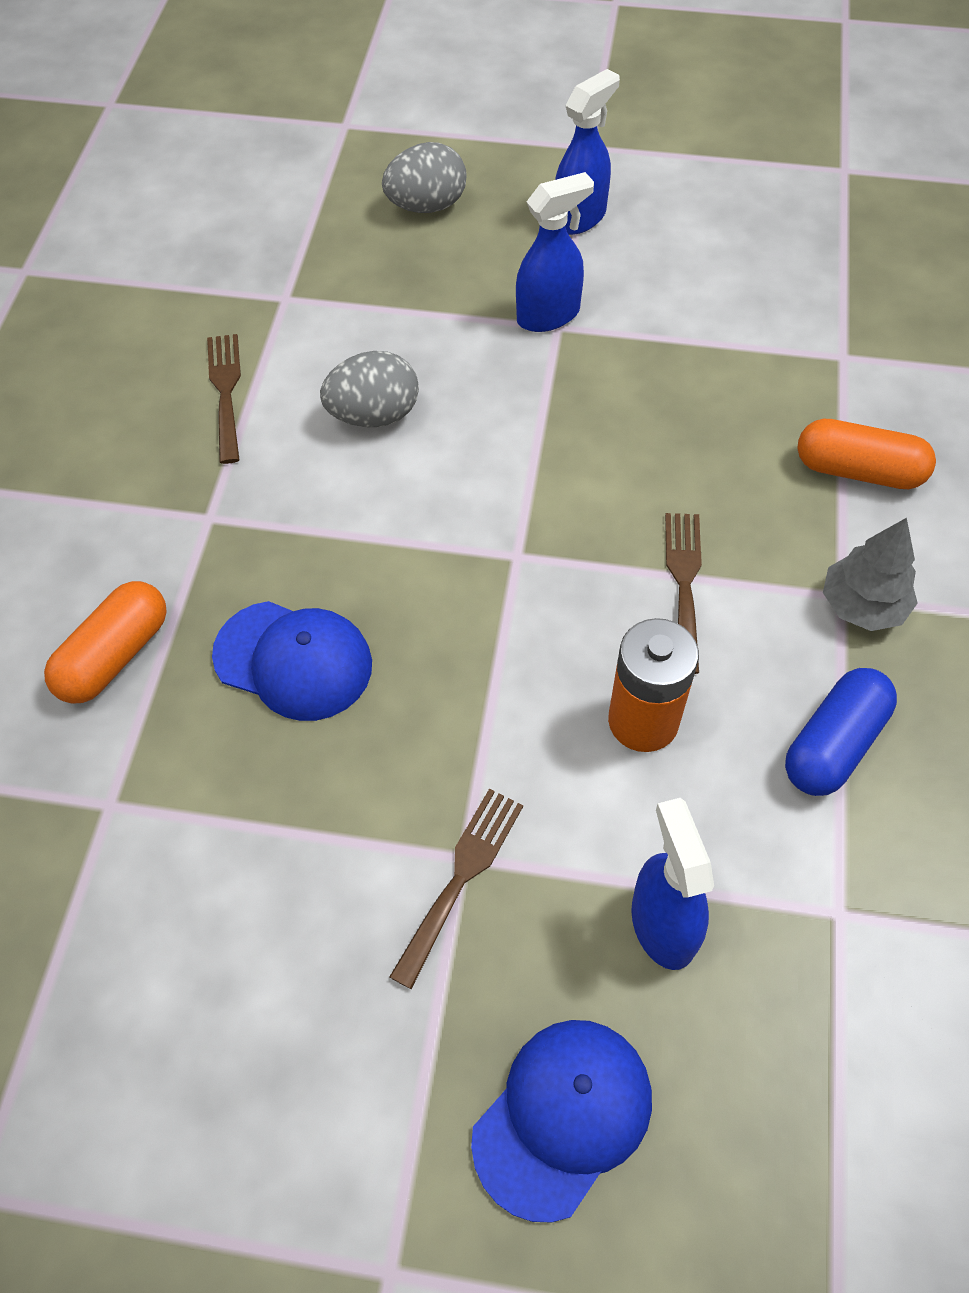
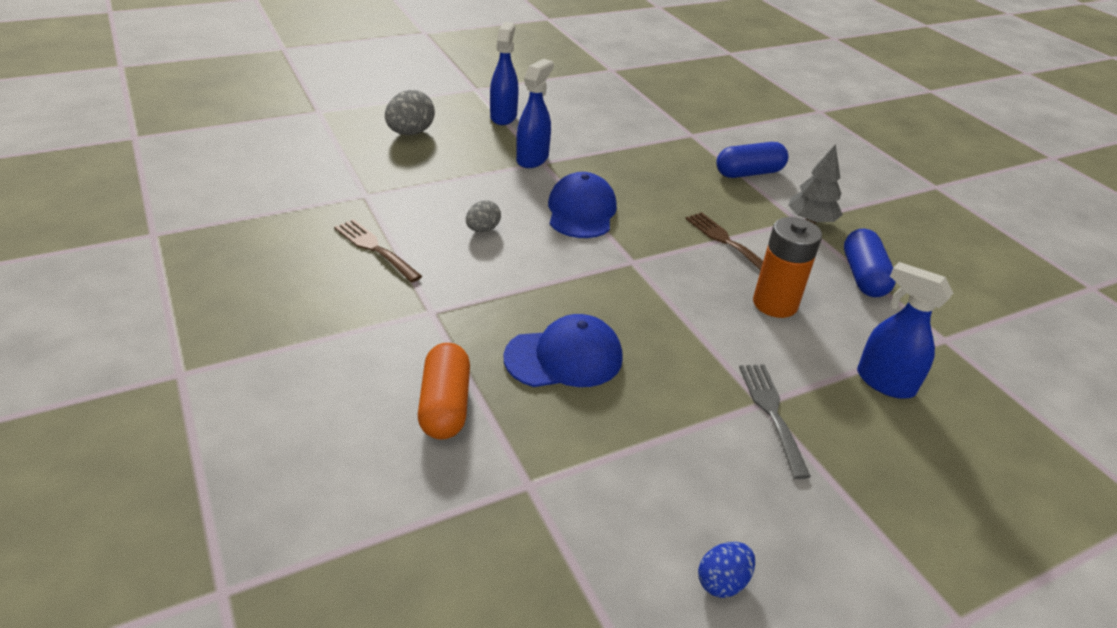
camera: 40 degrees left, 20 degrees down
grey egg [320,351,419,427] -> grey egg [466,200,501,232], size x0.60
brown fork [389,789,523,989] -> grey fork [739,364,811,479]
blue cap [471,1020,652,1223] -> blue cap moved to [548,172,617,238]
orange capsule [797,419,936,489] -> blue capsule [716,142,788,178]
none -> blue egg [698,542,755,598]

